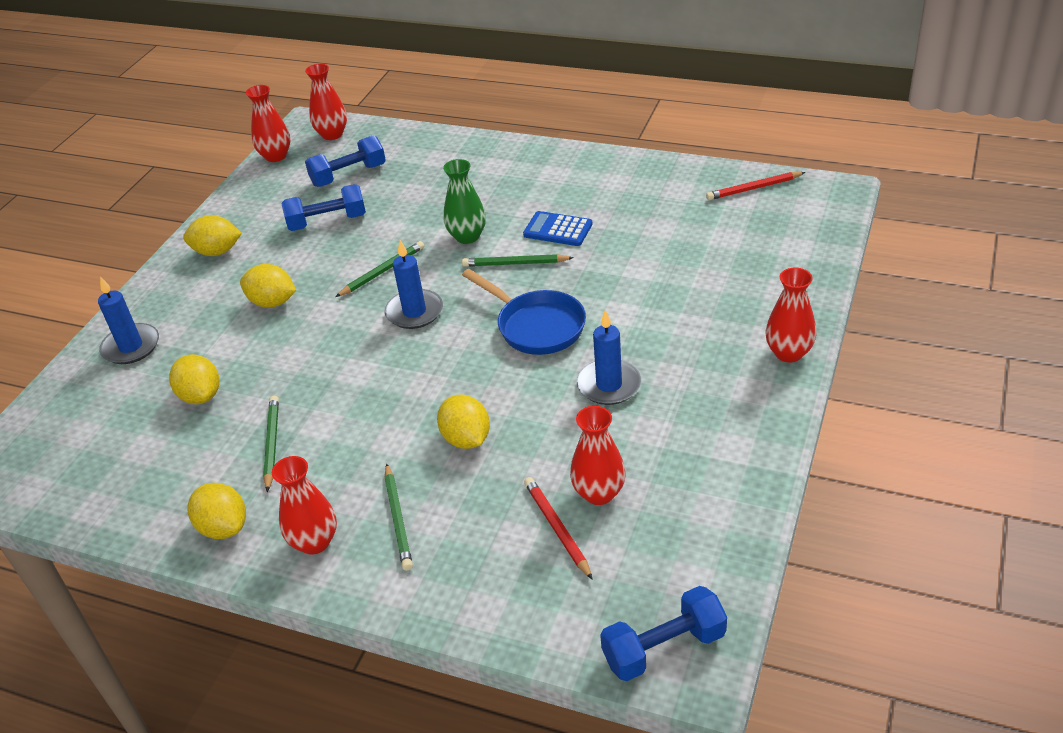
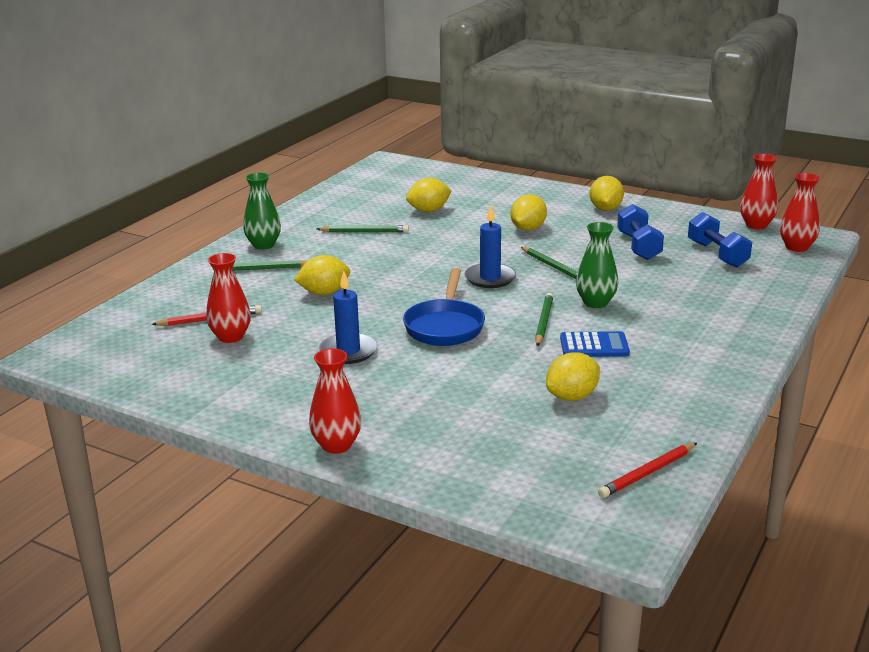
camera: 95 degrees right, 15 degrees down
blue candle [98,276,159,364] -> none
yellow lemon [187,483,246,539] -> yellow lemon moved to [546,352,600,401]
red vase [272,456,337,555] -> green vase [243,172,281,250]
blue pan [462,269,586,355] -> blue pan turned 45 degrees counterclockwise [403,268,485,346]
blue calculator [523,211,593,246] -> blue calculator turned 60 degrees clockwise [560,331,630,357]
blue dumbbell [600,586,727,681] -> none
red pencil [706,172,806,200] -> red pencil turned 120 degrees counterclockwise [598,443,697,498]

